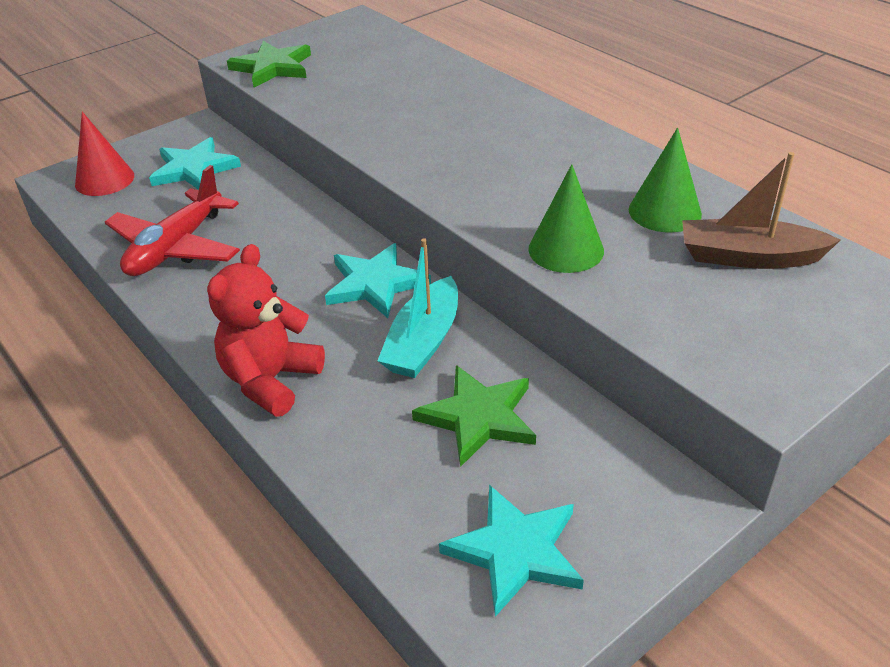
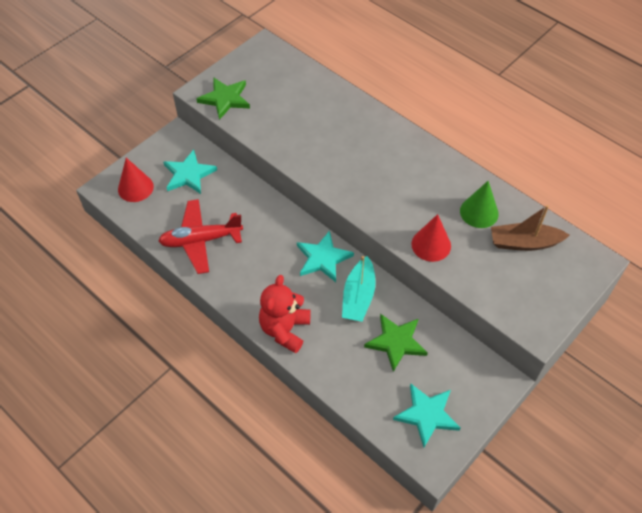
camera: 10 degrees left, 15 degrees up
red plane [105,165,240,276] -> red plane turned 60 degrees clockwise [158,199,243,274]
green cone [528,164,604,273] -> red cone [411,214,451,262]

